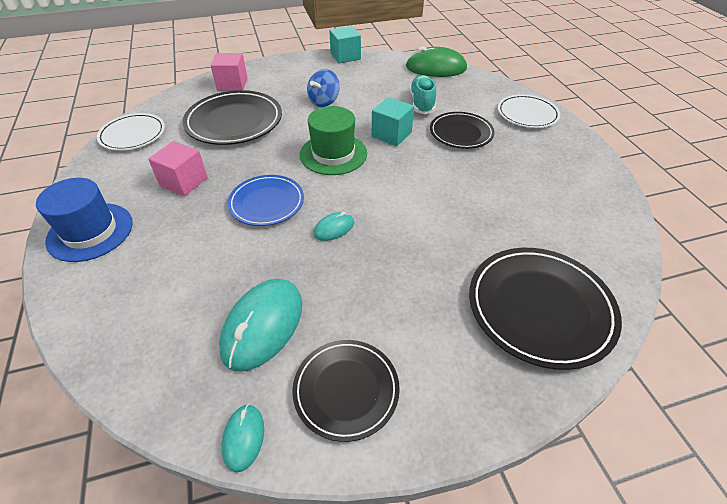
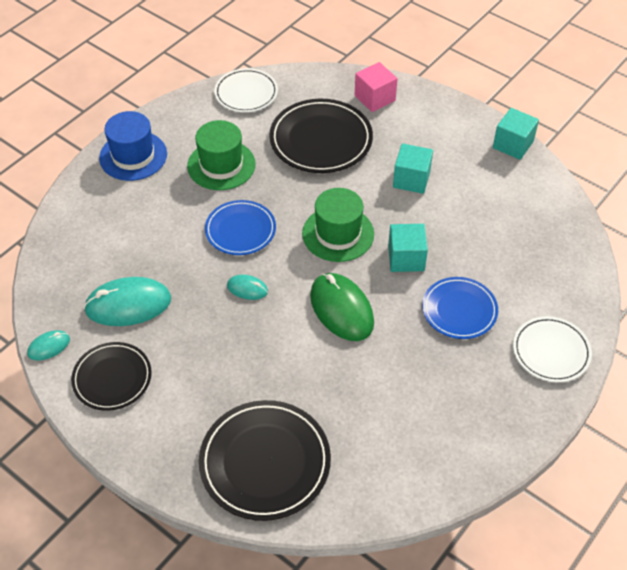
camera: 55 degrees right, 5 degrees up
pink cube [148,141,208,196] -> green hat [187,120,256,190]
blue spinning top [307,69,340,107] -> turquoise cube [393,143,433,194]
green mouse [406,47,467,77] -> green mouse moved to [310,273,374,341]
turquoise shoe [410,75,436,114] -> none
black plate [430,112,495,149] -> blue plate [422,277,498,339]

